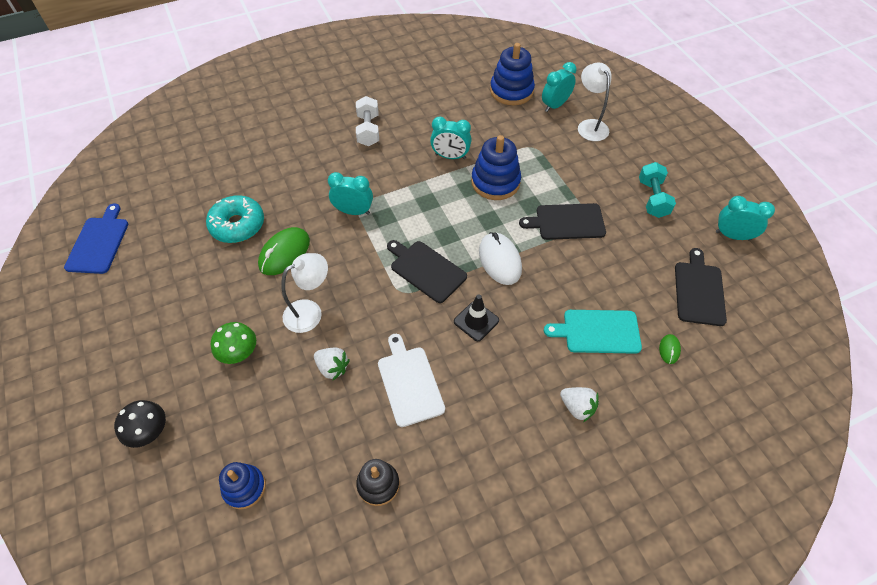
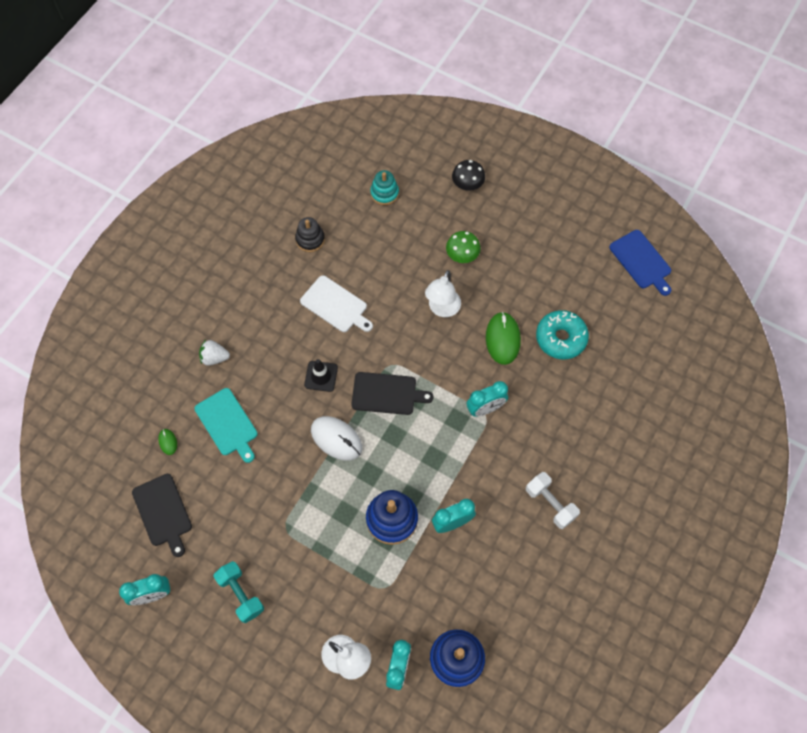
camera: 145 degrees right, 10 degrees up
blue stacking toy [219,462,266,510] -> turquoise stacking toy [370,170,399,205]
white strawberry [314,347,350,380] -> none
black cutting board [519,203,606,240] -> none
turquoise cutting board [544,310,642,354] -> turquoise cutting board turned 90 degrees clockwise [195,388,258,463]

